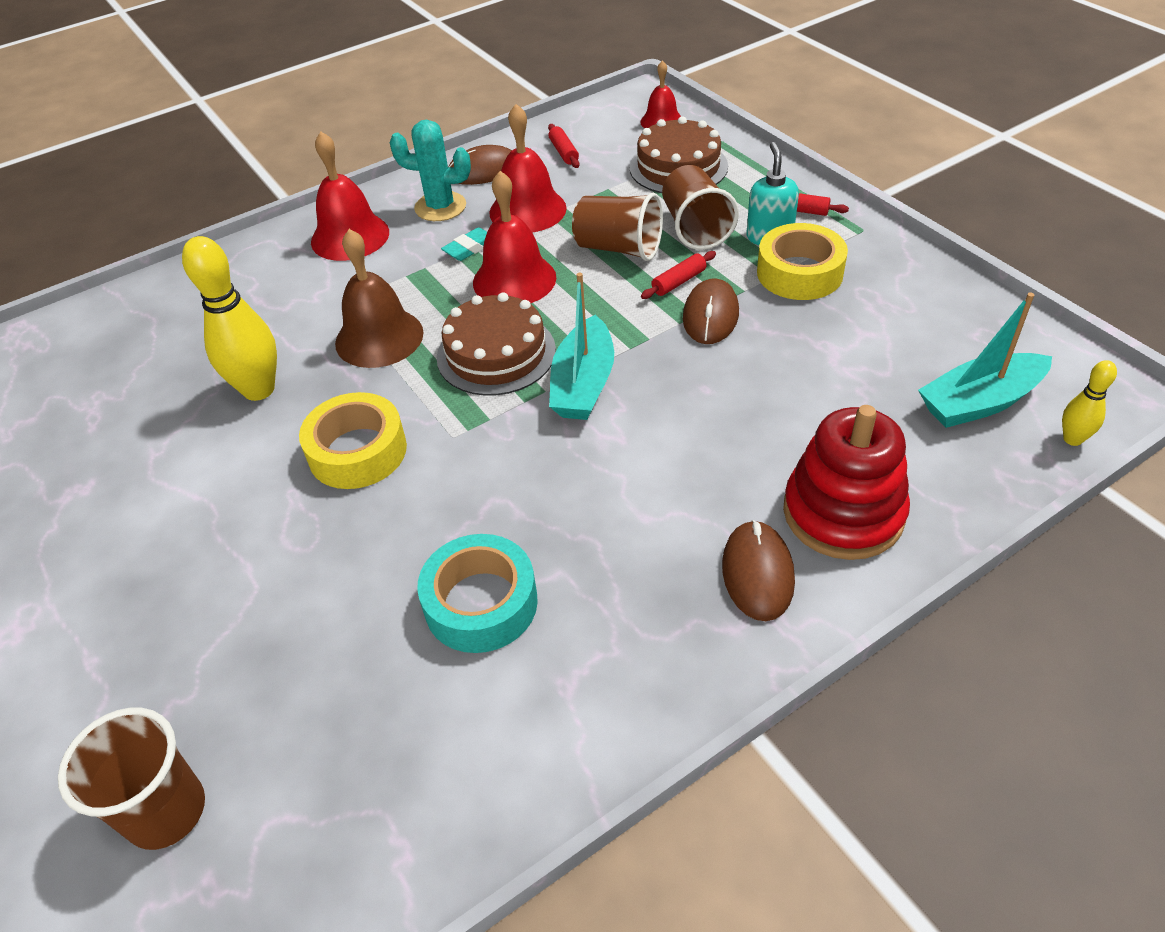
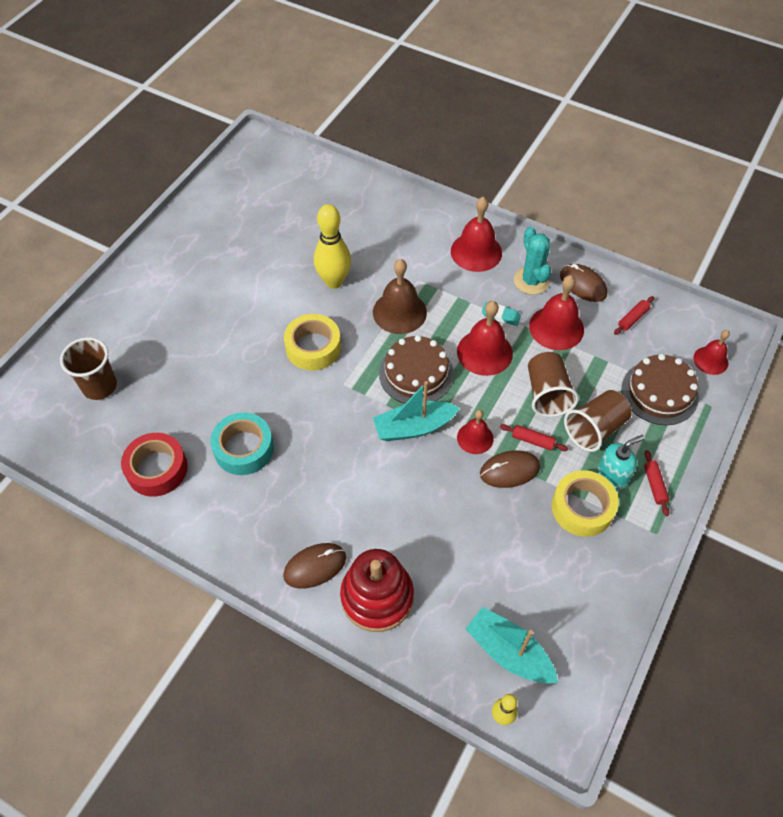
camera: 60 degrees right, 10 degrees up
none -> red tape [121,433,188,497]
none -> red bell [457,410,493,454]

